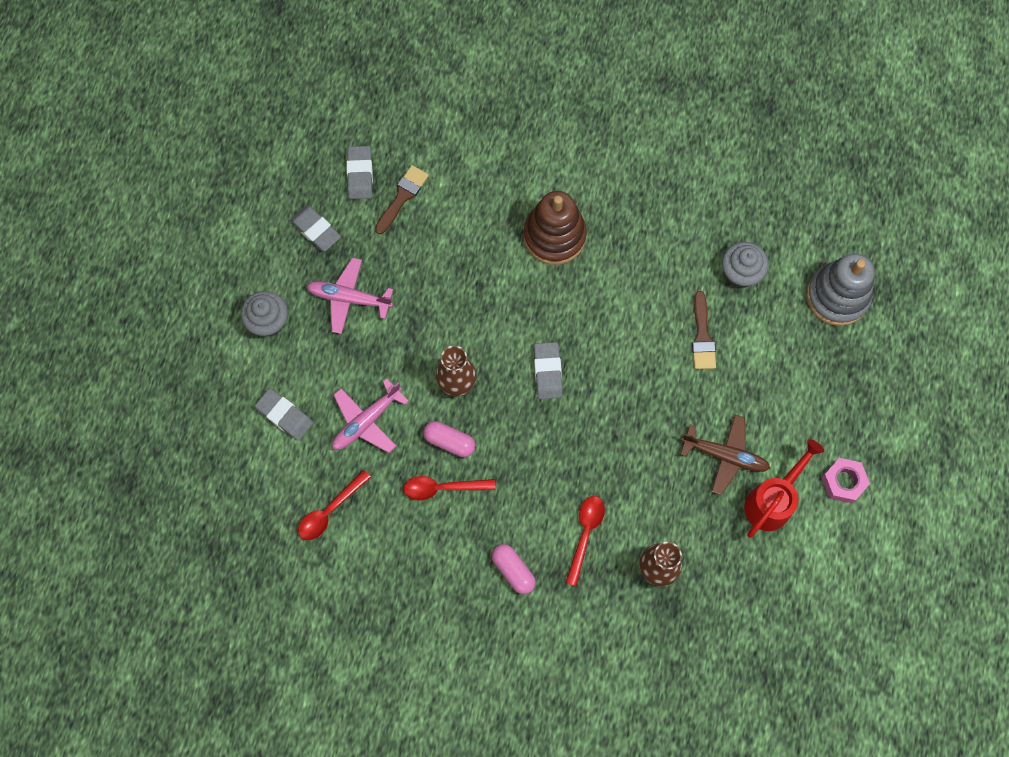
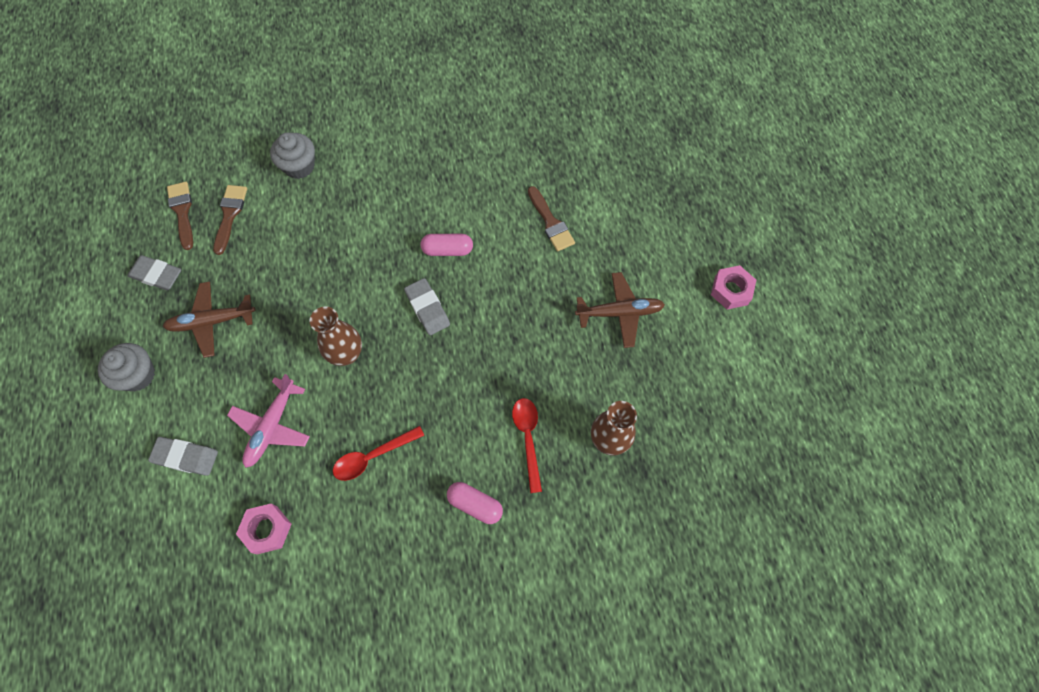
camera: 25 degrees left, 5 degrees down
red spoon [298,470,371,540] -> pink nut [236,504,291,554]
pink plane [306,258,393,334] -> brown plane [163,281,256,358]
grey eraser [347,146,373,199] -> brown brush [167,182,193,250]
pink capsule [423,421,476,457] -> pink capsule moved to [420,234,473,256]
brown stacking toy [524,191,587,265] -> none
grey cupcake [722,242,769,288] -> grey cupcake moved to [270,132,315,179]
red watering can [744,439,824,538] -> none
grey stacking toy [806,253,875,326] -> none

